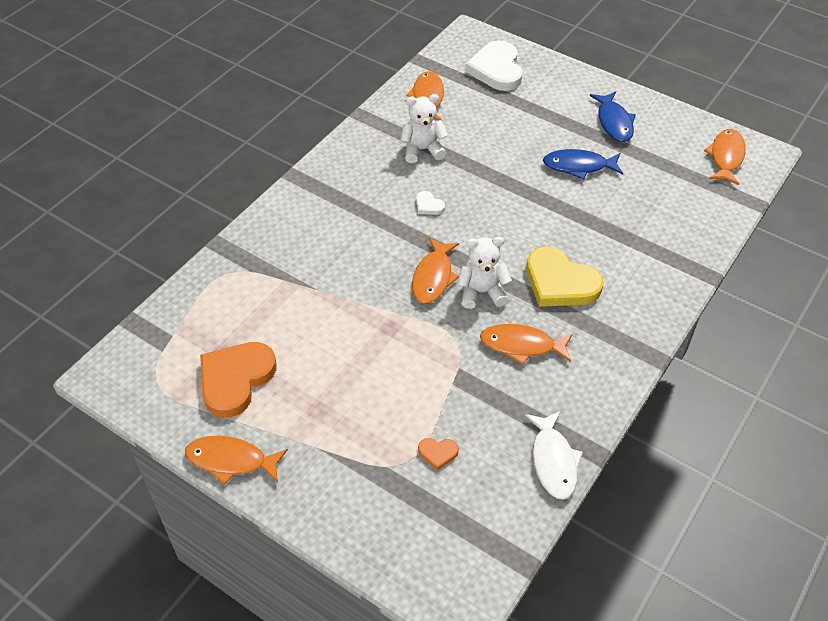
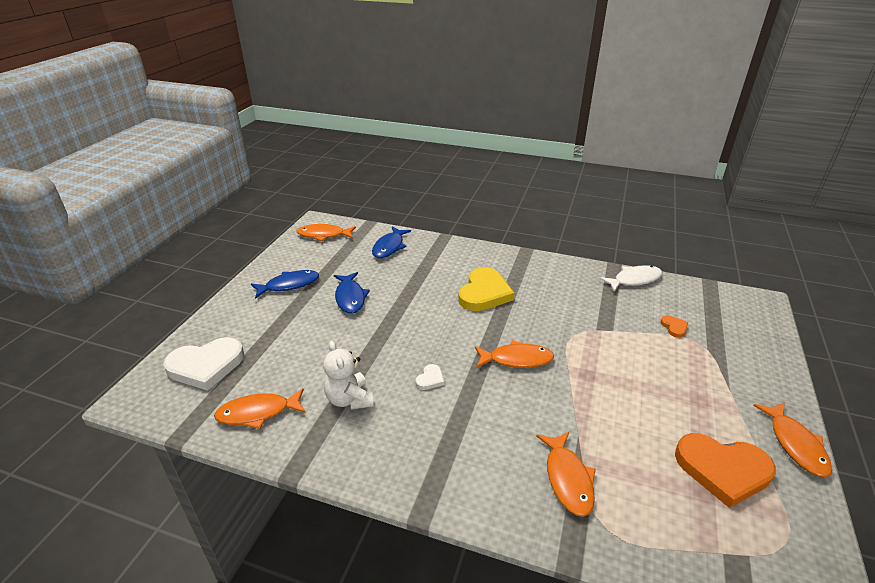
camera: 105 degrees left, 15 degrees down
white teddy bear [457,237,512,309] -> none
orange fish [480,324,572,365] -> orange fish moved to [536,432,596,517]
none -> blue fish [372,227,411,258]

